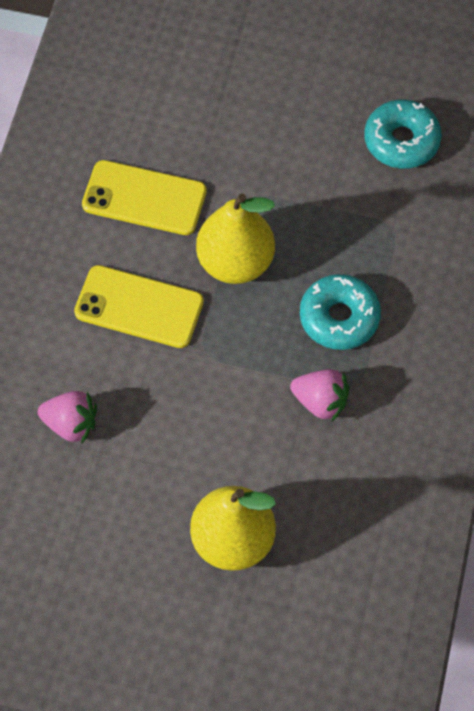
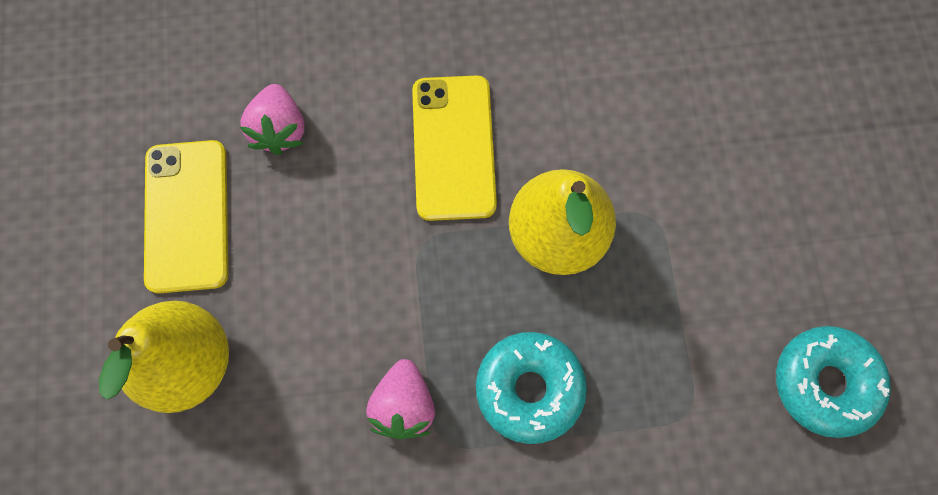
camera: 70 degrees right, 10 degrees up
yellow phone [82,160,207,235] -> yellow phone moved to [144,140,228,294]

